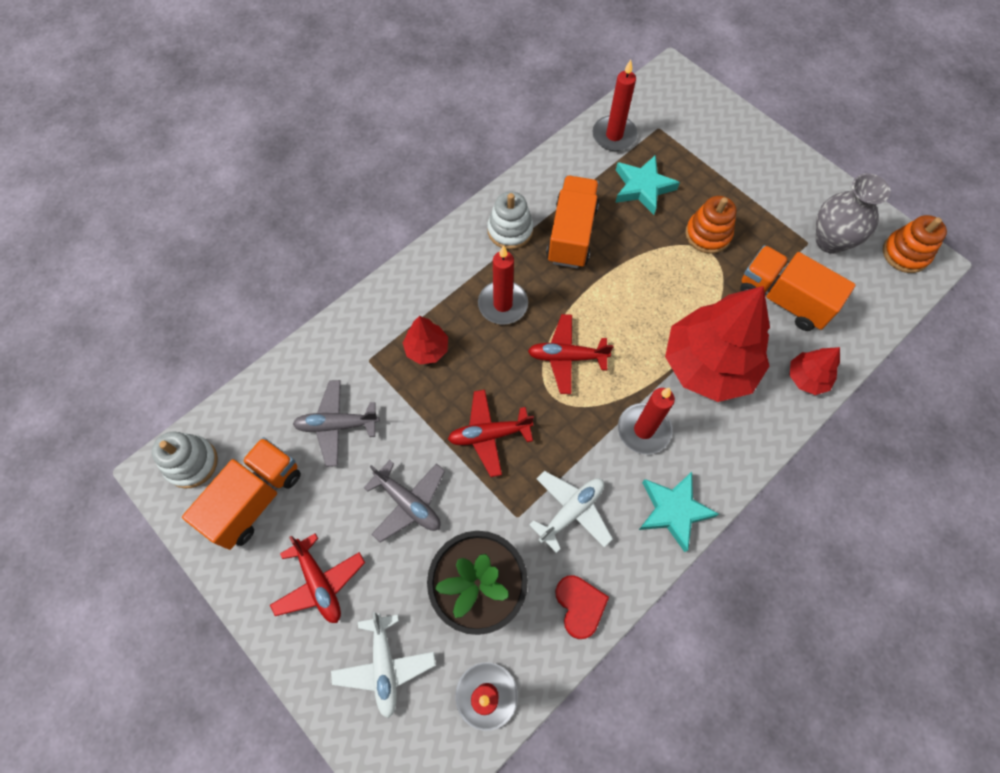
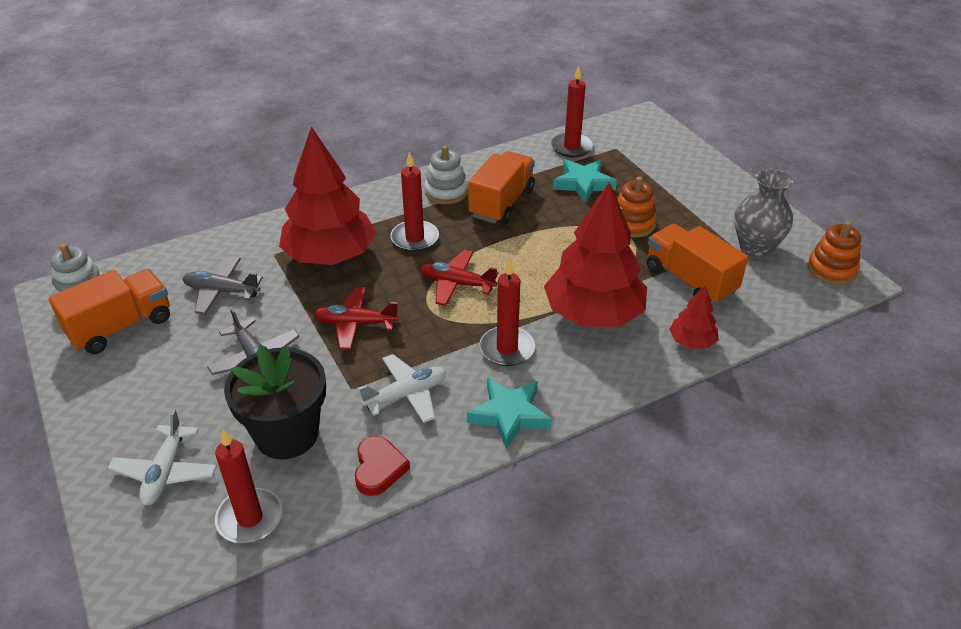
camera: 15 degrees right, 25 degrees down
red plane [270,533,365,623] -> none
red tree [403,316,448,365] -> red tree [279,127,376,265], size x2.17

